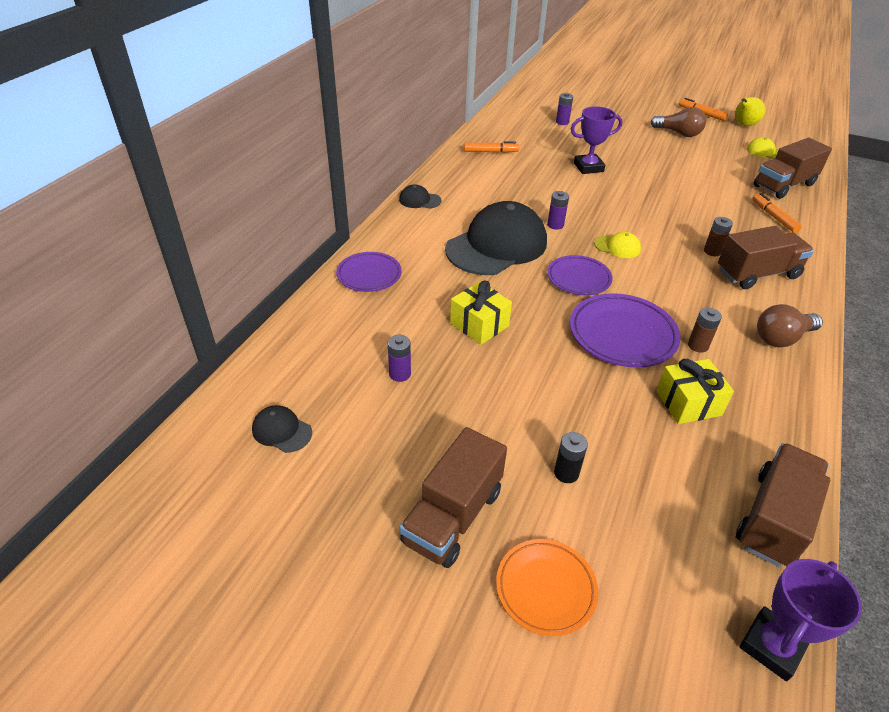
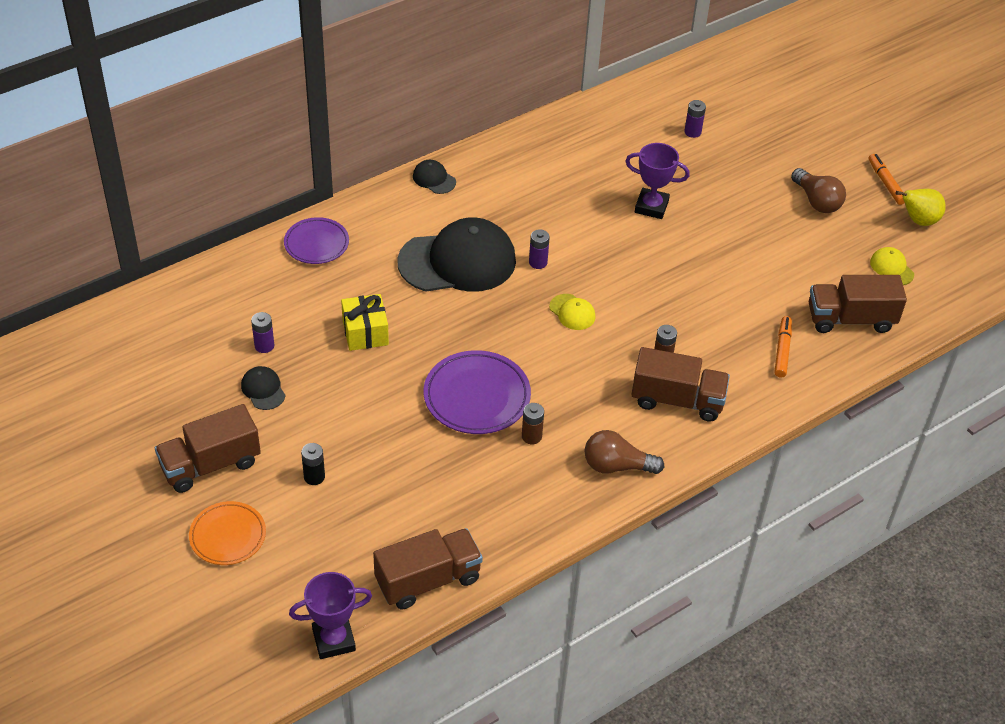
camera: 30 degrees right, 5 degrees up
black cap [252,405,312,453] -> black cap moved to [241,366,286,410]
orange marker [464,142,519,153] -> none
purple plate [547,255,613,295] -> none
yellow gift [656,359,734,424] -> none

